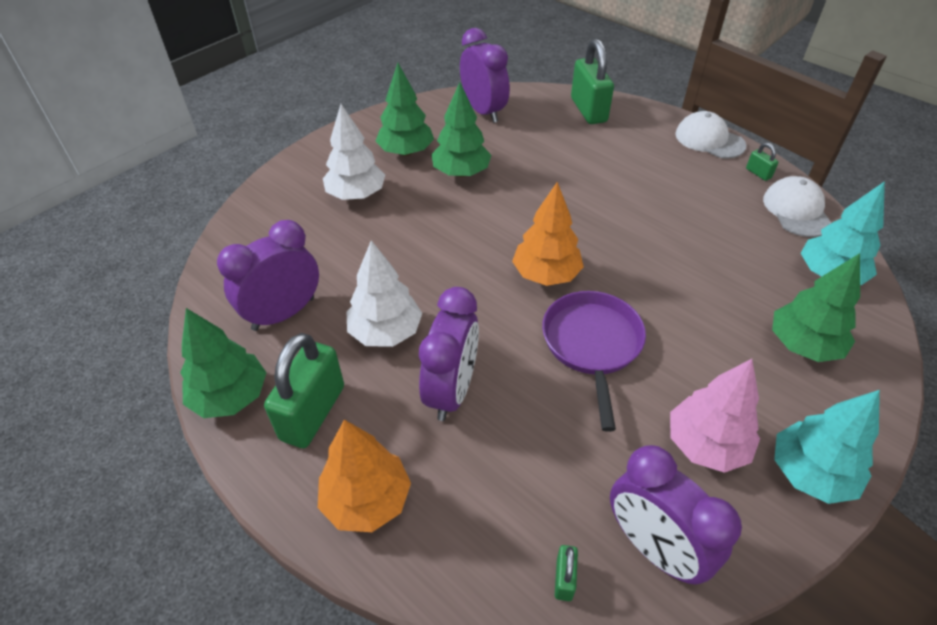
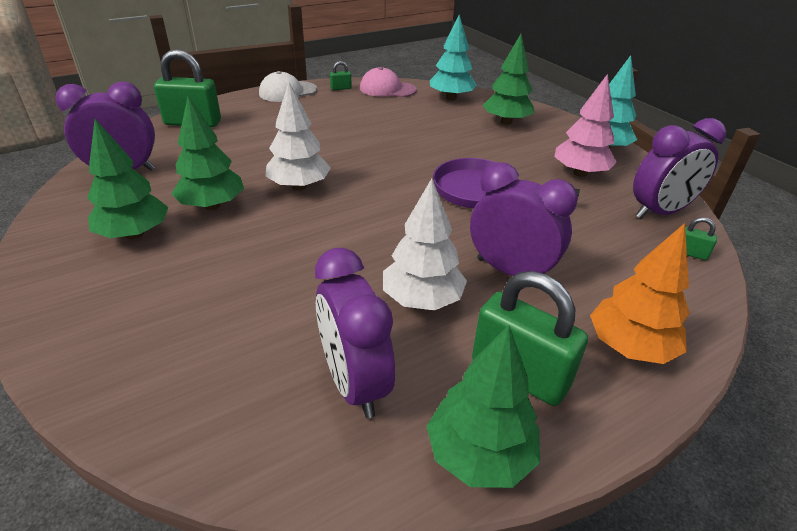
camera: 75 degrees left, 10 degrees down
white tree [323,104,385,200] -> white tree moved to [265,82,331,190]
orange tree [512,182,584,286] -> none
white cap [763,176,831,237] -> pink cap [360,67,417,97]

